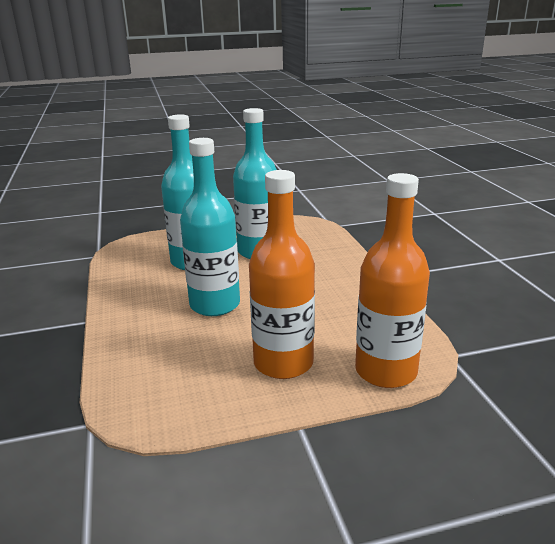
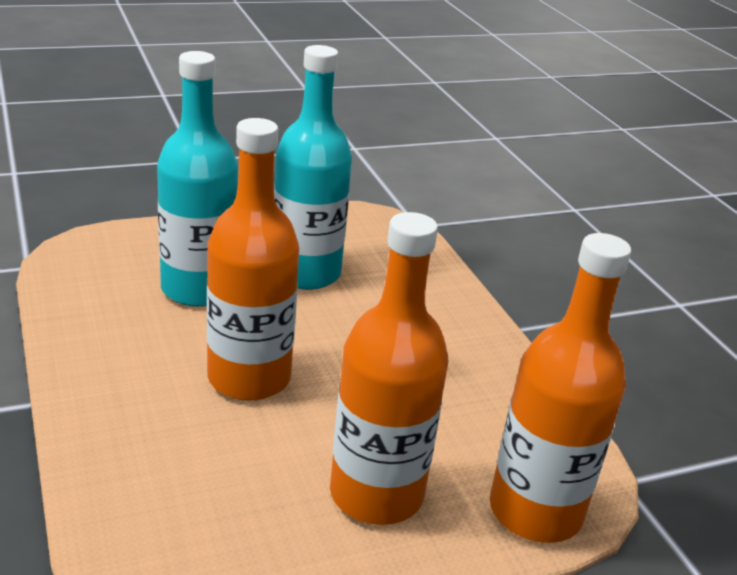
camera: 10 degrees left, 5 degrees up
turquoise bottle [180,138,240,316] -> orange bottle [207,118,299,401]

